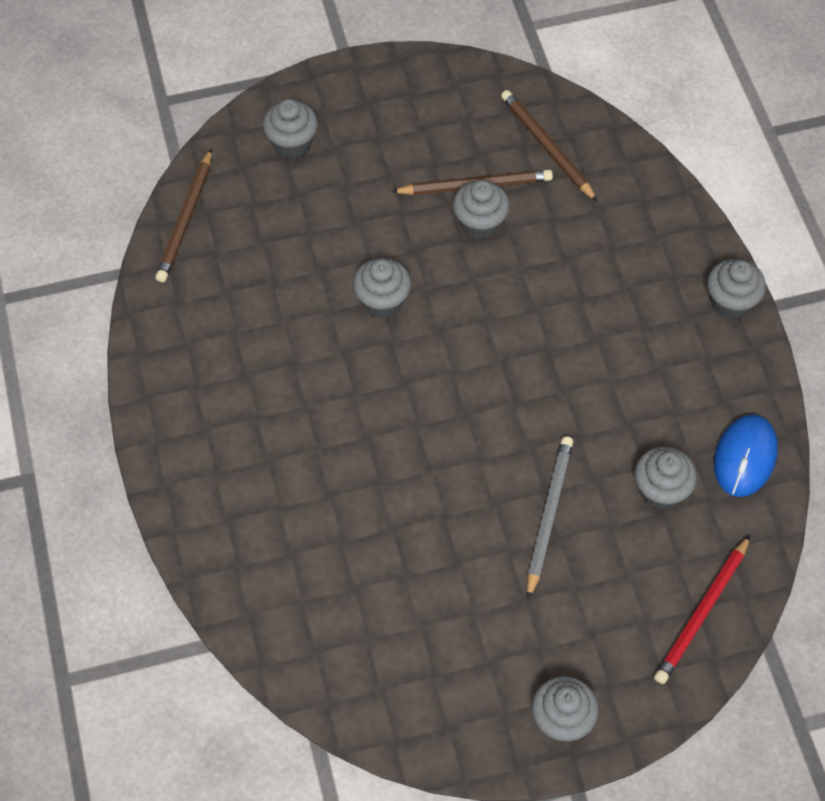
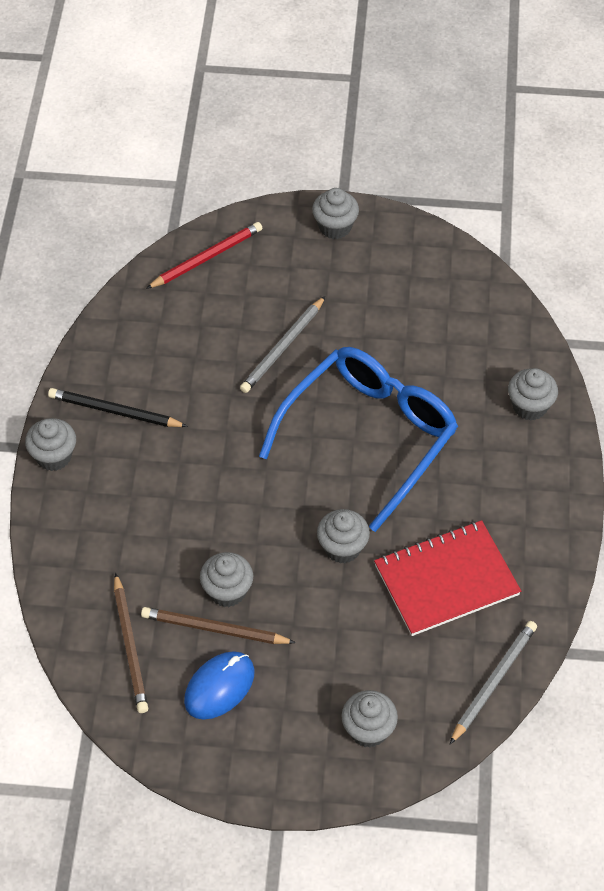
camera: 160 degrees left, 5 degrees down
brown pencil [155,148,212,282] -> grey pencil [450,621,537,744]
grey cupcake [635,447,697,510] -> grey cupcake moved to [508,368,558,421]
blue mouse [714,414,778,497] -> blue mouse moved to [184,651,255,719]
none -> black pencil [48,388,188,427]
none -> blue glasses [259,347,458,532]
none -> red notebook [374,520,521,636]

